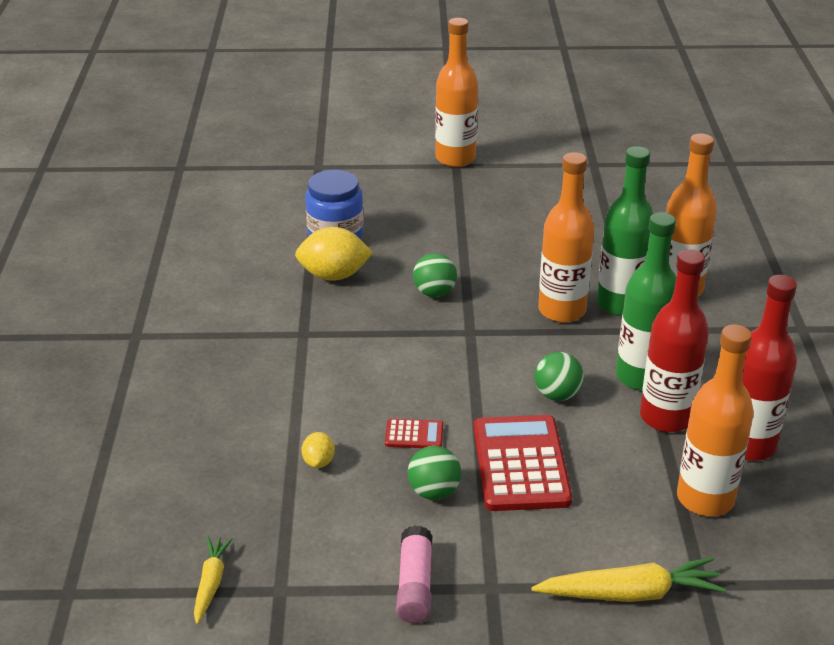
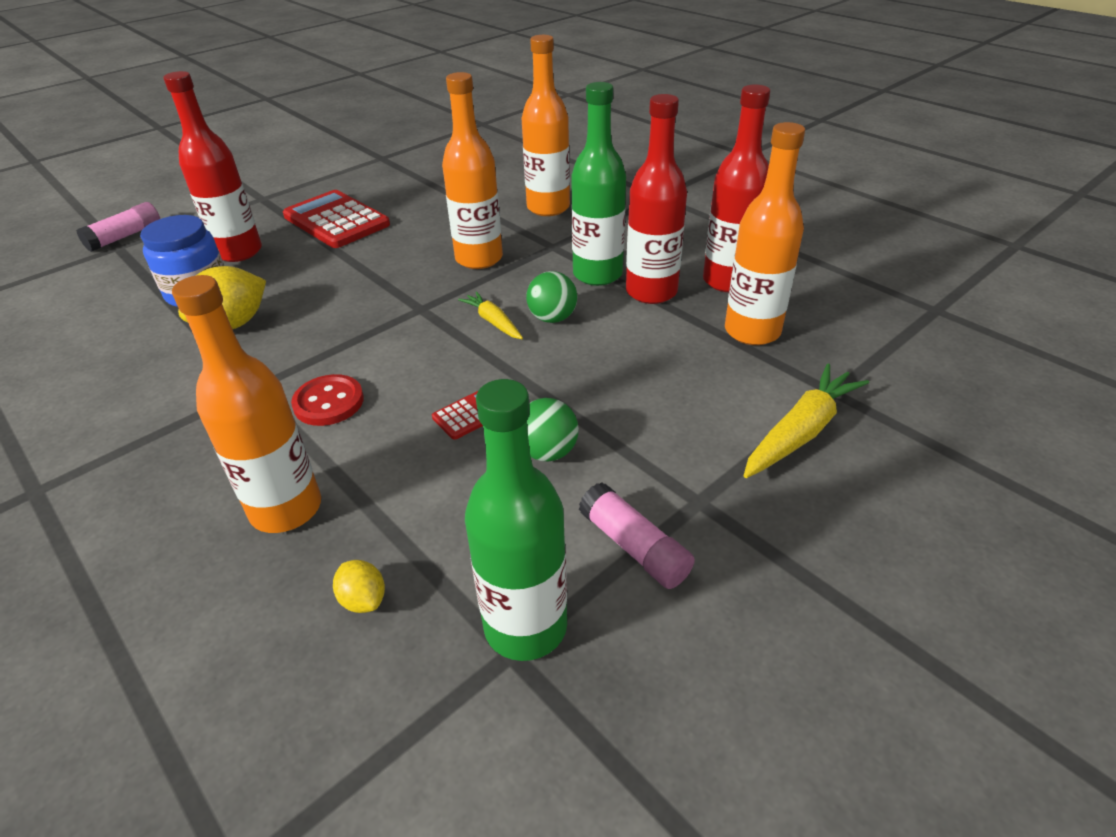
camera: 40 degrees left, 5 degrees up
yellow carrot [194,537,233,624] -> yellow carrot moved to [458,291,523,339]
yellow lemon [302,432,335,468] -> yellow lemon moved to [333,560,385,613]
green ball [413,253,457,297] -> none
orange bottle [435,18,478,167] -> orange bottle moved to [172,275,321,533]
red calculator [474,415,572,511] -> red calculator moved to [283,190,390,248]
green bottle [597,146,653,316] -> green bottle moved to [465,379,567,661]
none -> pink glue stick [76,202,160,252]
none -> red bottle [163,71,262,262]
none -> red button [291,374,364,426]

